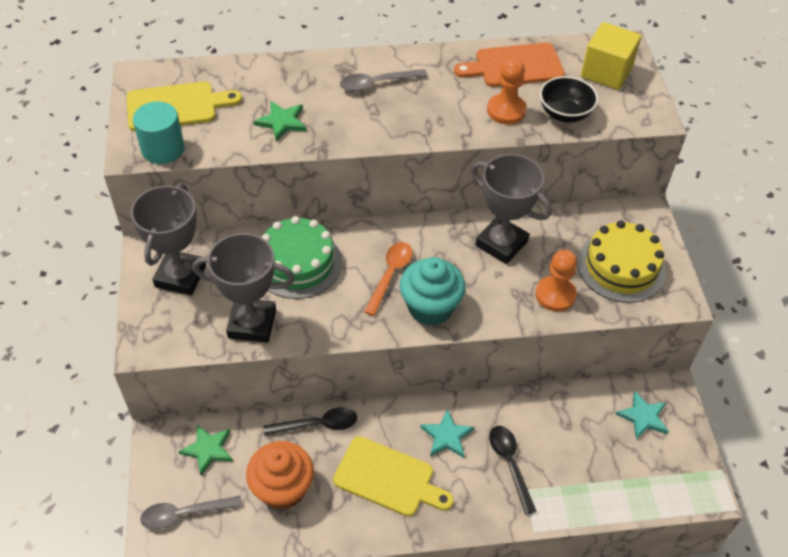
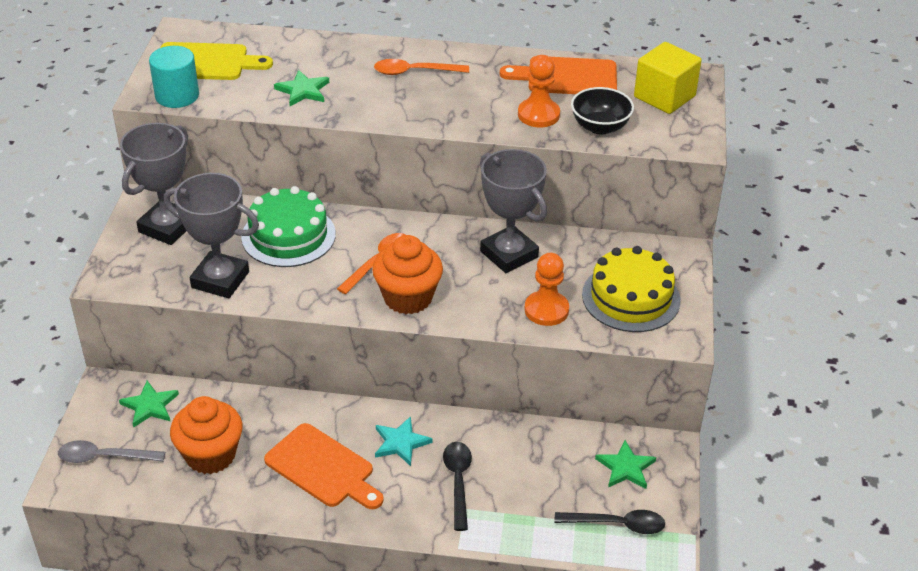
camera: 15 degrees right, 10 degrees down
black spoon [264,407,357,435] -> black spoon moved to [555,510,665,534]
yellow cutting board [333,436,454,517] -> orange cutting board [264,423,383,509]
grey spoon [340,69,427,92] -> orange spoon [374,59,469,75]
turquoise cupcake [400,257,465,326] -> orange cupcake [372,235,443,314]
turquoise star [616,391,669,440] -> green star [595,440,656,489]

